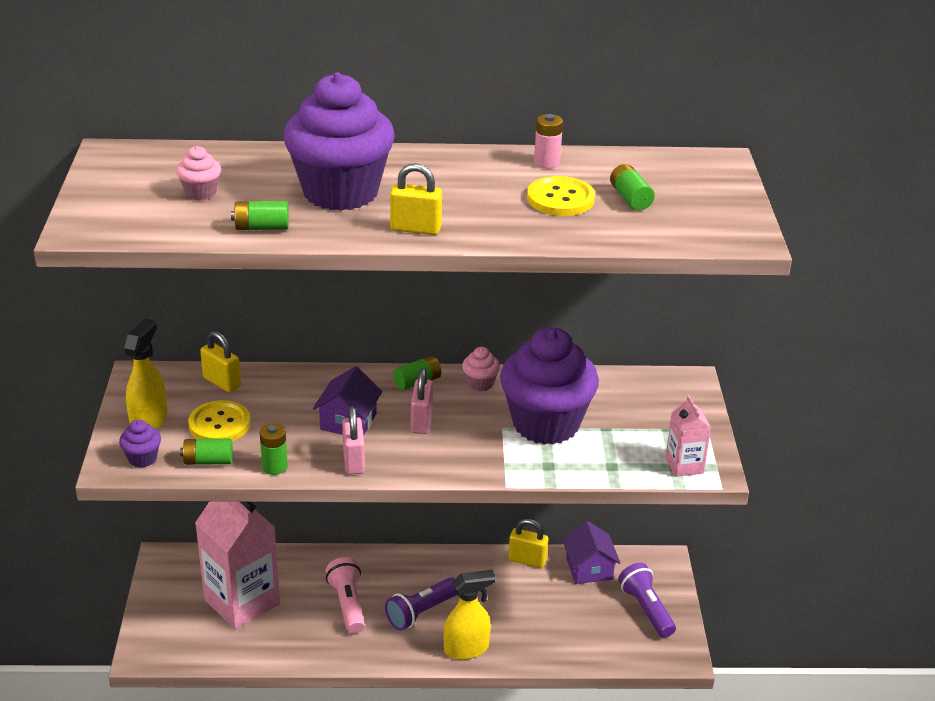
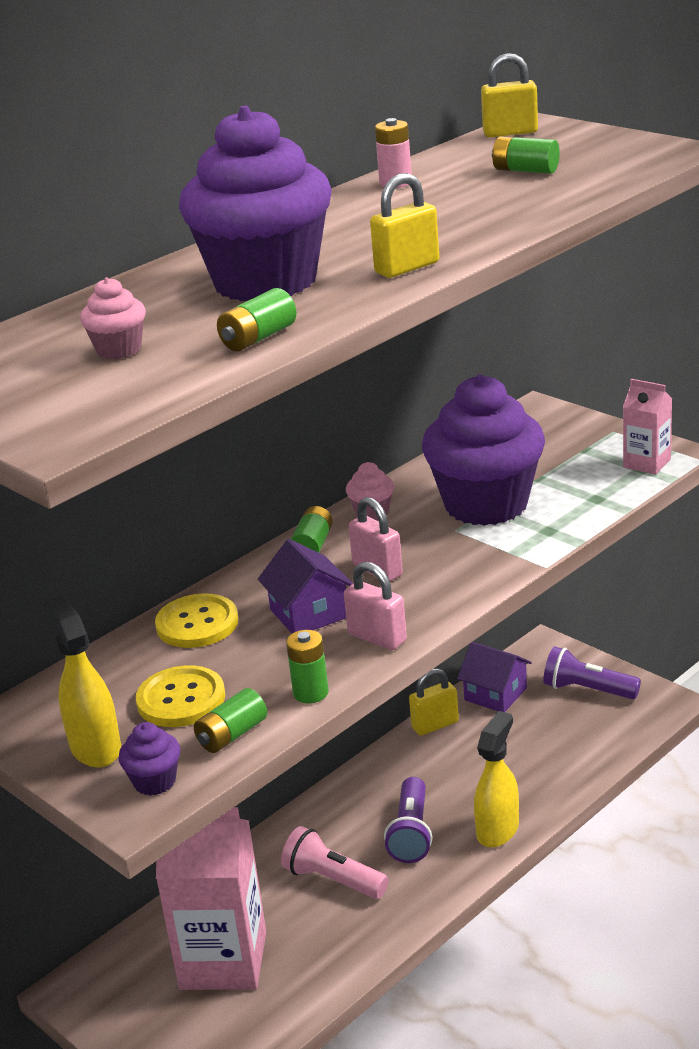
camera: 40 degrees left, 5 degrees down
yellow padlock [200,331,241,393] -> yellow padlock moved to [481,53,538,137]
yellow button [527,176,595,216] -> yellow button moved to [155,593,238,648]

